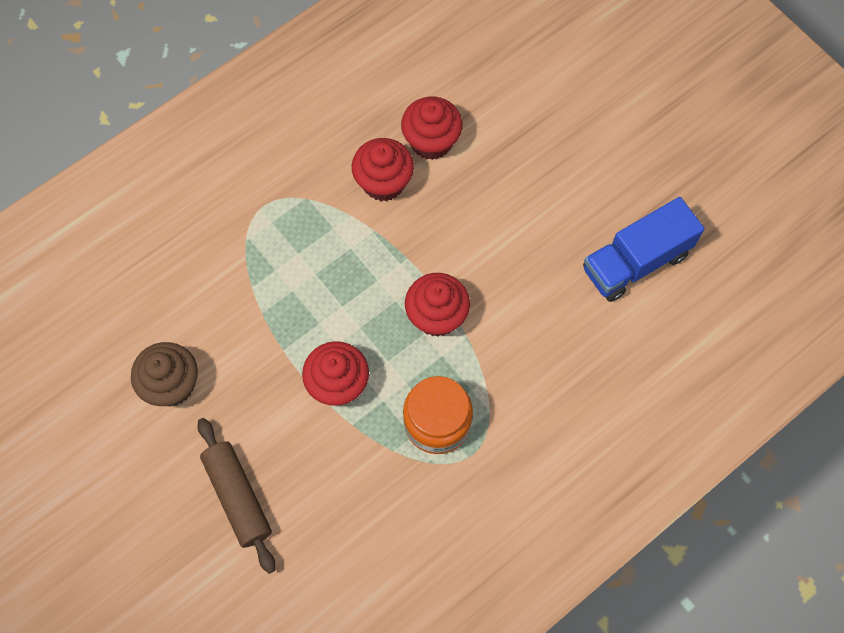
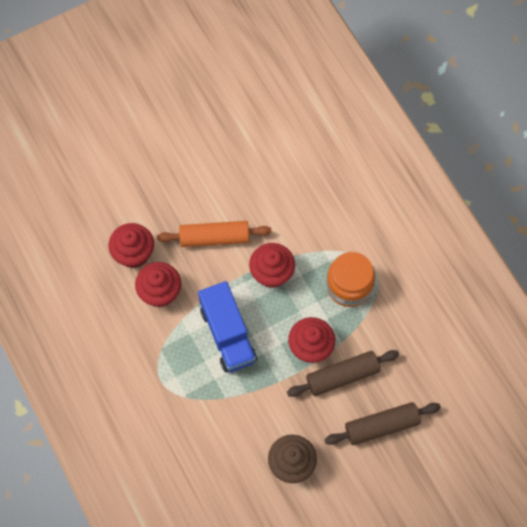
camera: 80 degrees left, 0 degrees up
blue truck [583,197,704,302] -> blue truck moved to [198,281,257,372]
none -> orange rolling pin [157,221,271,247]
none -> brown rolling pin [287,350,399,397]

